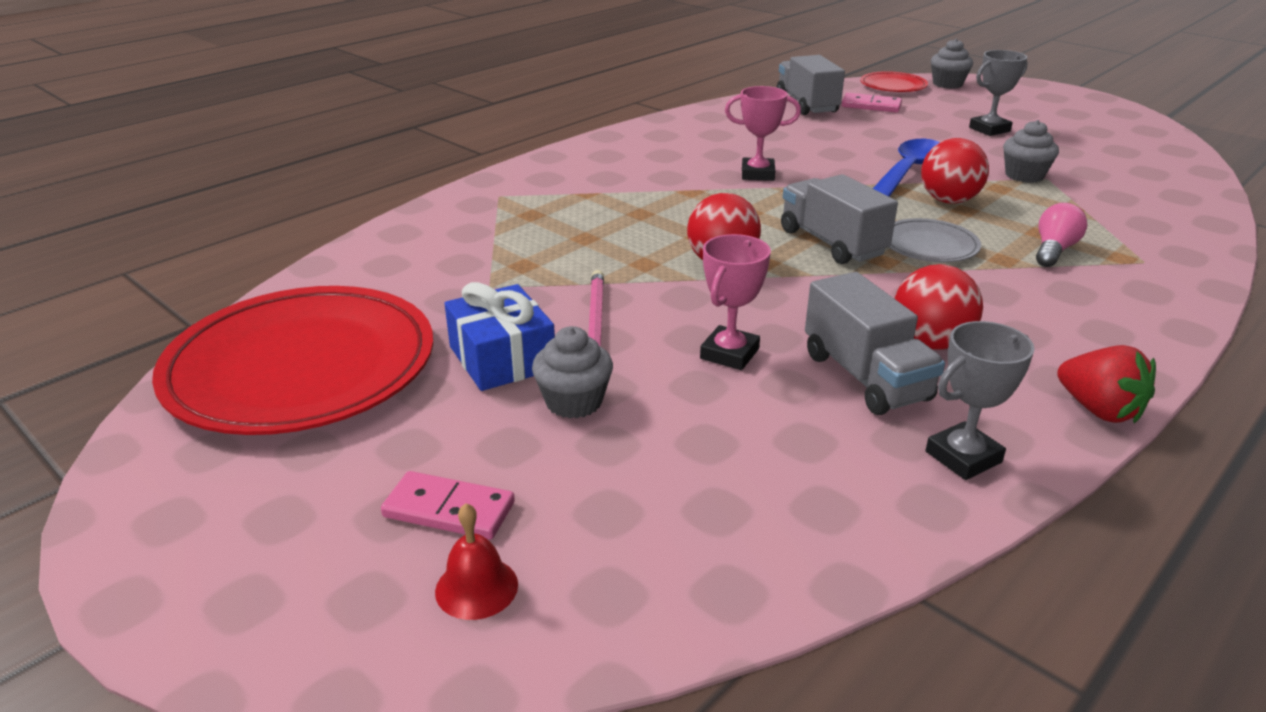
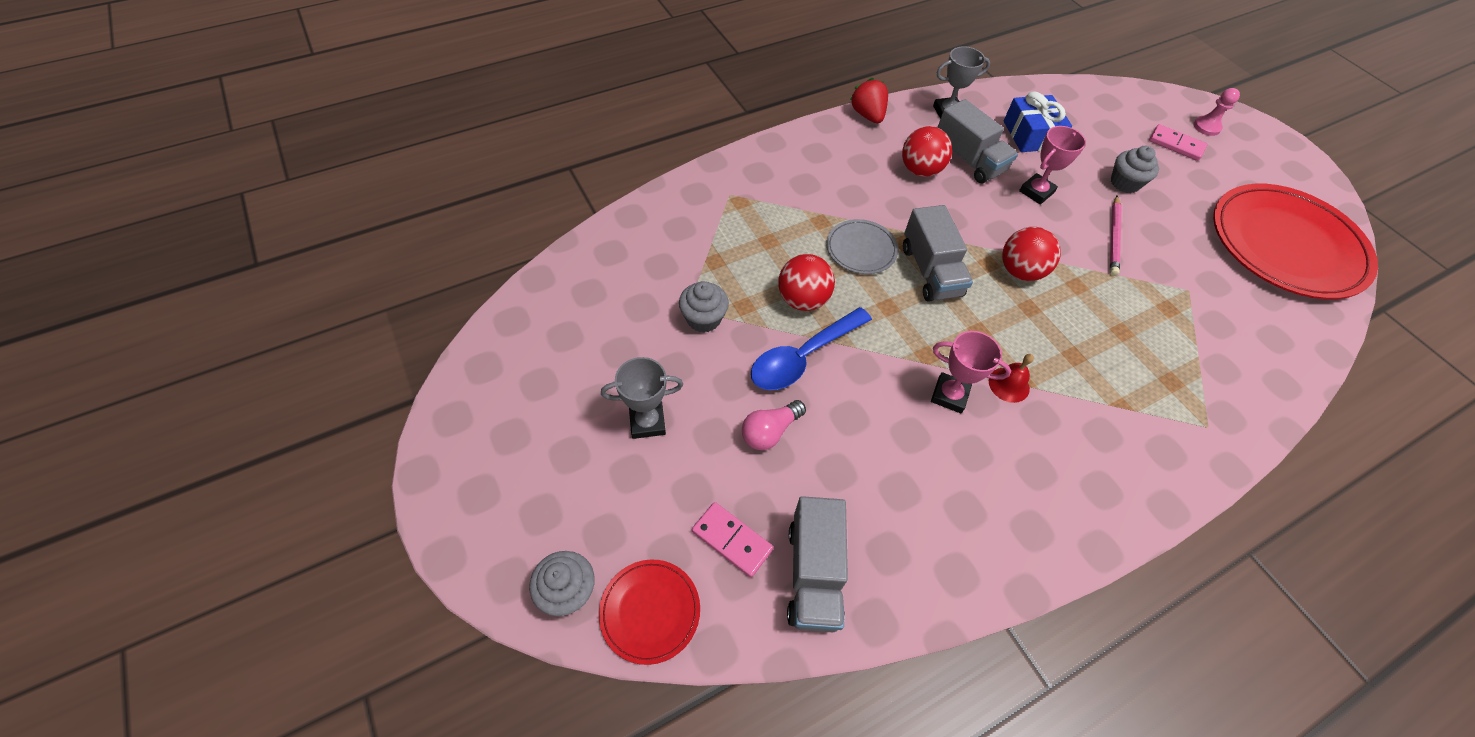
camera: 165 degrees left, 25 degrees up
red bell [435,503,518,620] -> red bell moved to [989,354,1034,403]
blue gift [444,282,555,391] -> blue gift moved to [1003,91,1072,152]
grey truck [805,272,945,415] -> grey truck turned 150 degrees clockwise [937,99,1018,183]
pink light bulb [1036,203,1087,267] -> pink light bulb moved to [742,400,806,450]
none -> pink pawn [1193,88,1240,136]

